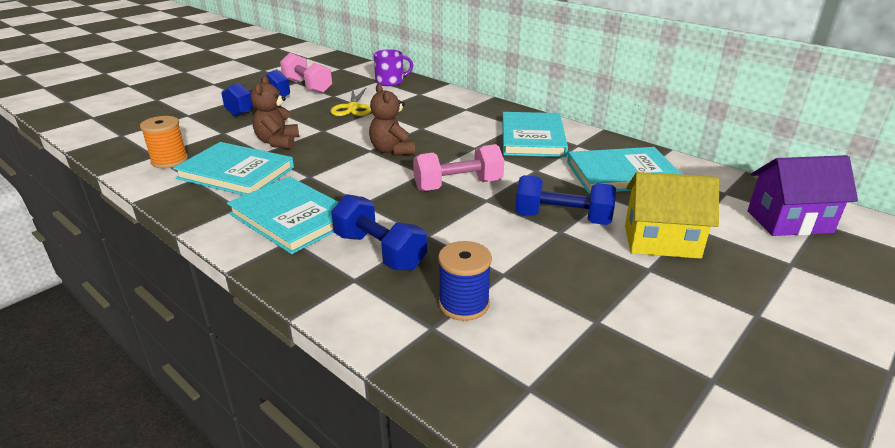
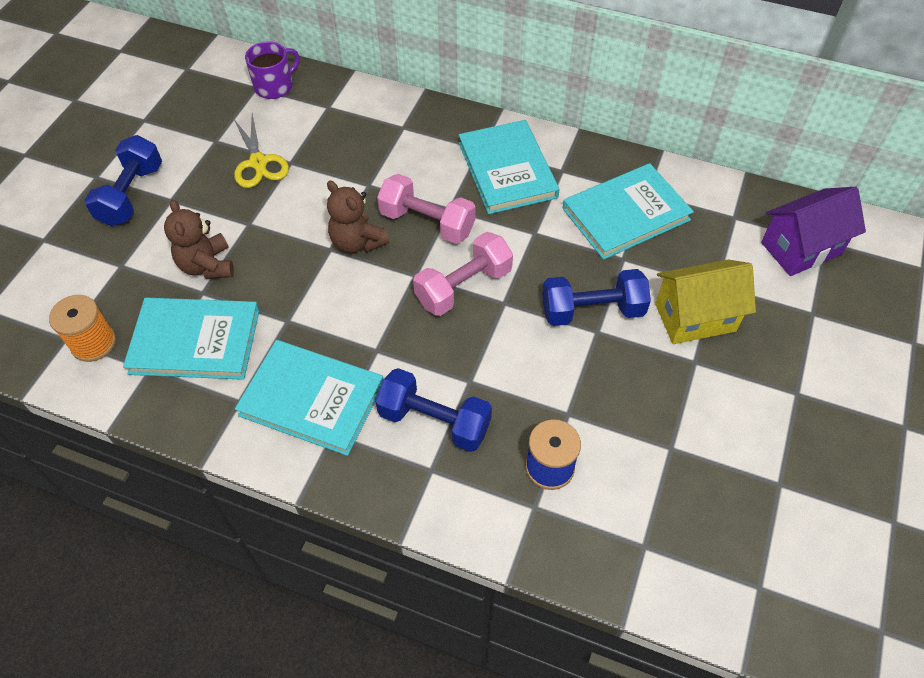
camera: 20 degrees left, 25 degrees up
pink dumbbell [280,53,332,93] -> pink dumbbell moved to [377,174,476,244]

